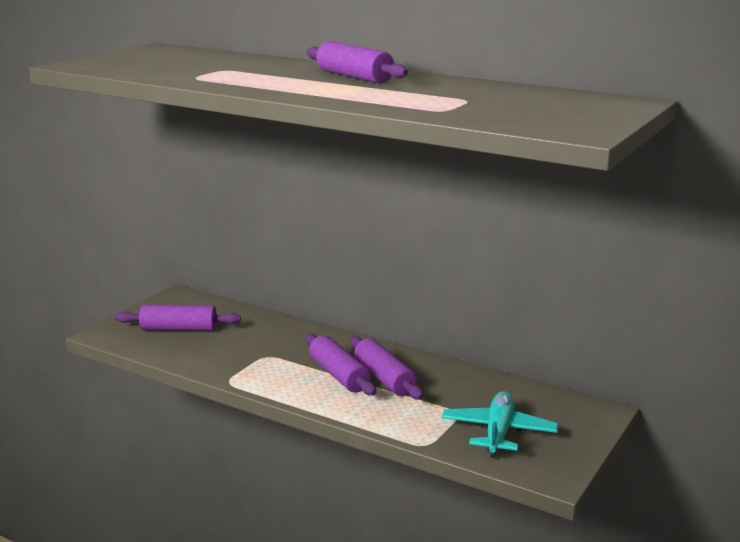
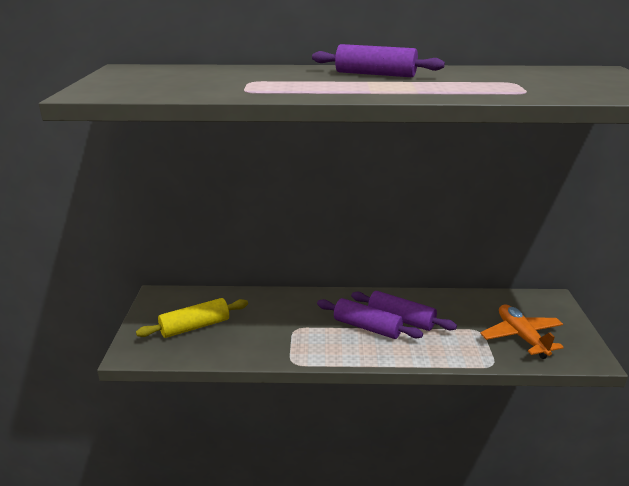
camera: 30 degrees left, 5 degrees up
purple rolling pin [115,305,241,331] -> yellow rolling pin [136,298,248,338]
turquoise plane [442,391,558,458] -> orange plane [480,305,564,359]

